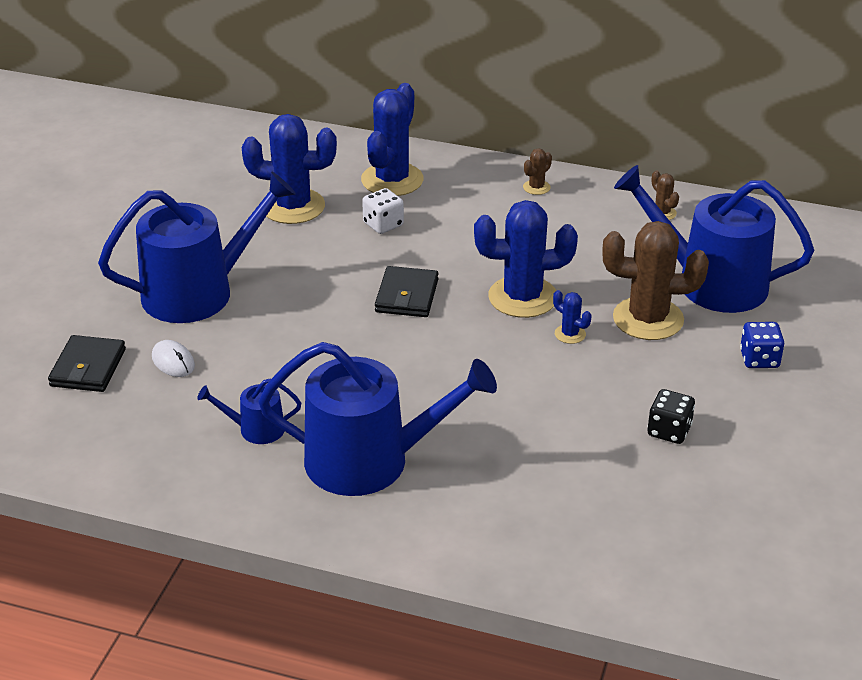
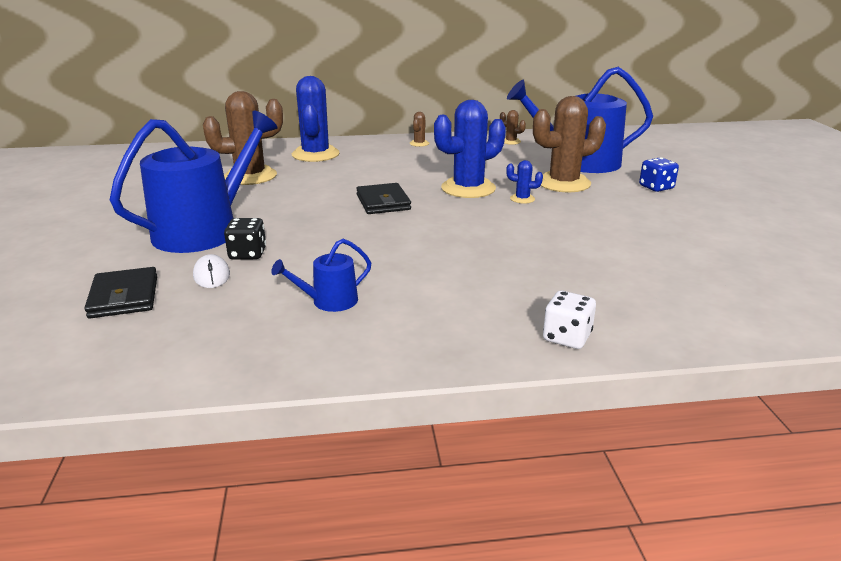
camera: 25 degrees left, 10 degrees down
white mouse [152,340,195,377] -> white mouse turned 45 degrees clockwise [193,254,230,288]
blue cactus [242,114,337,224] -> brown cactus [203,91,283,185]
blue watering can [258,342,497,496] -> none
white dice [362,188,404,234] -> white dice moved to [543,291,596,349]
black dice [648,389,695,444] -> black dice moved to [224,218,266,260]

